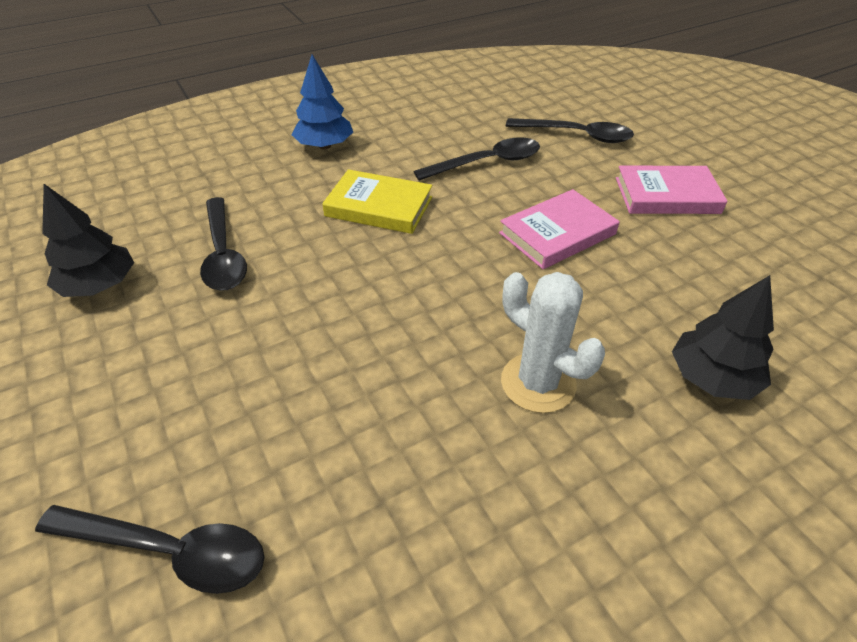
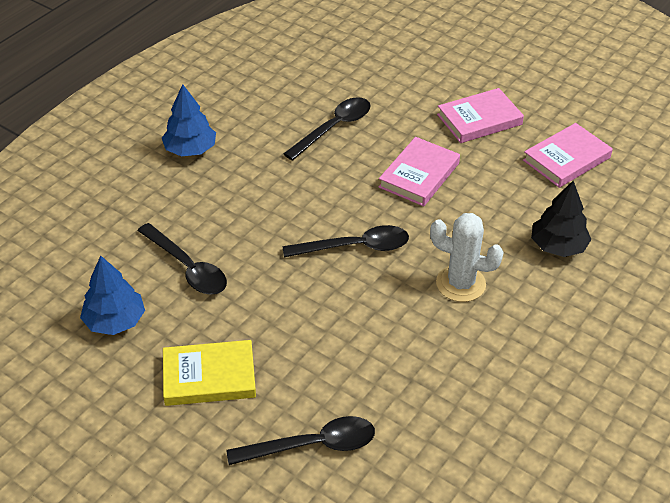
camera: 25 degrees left, 0 degrees up
black tree [42,184,134,297] -> blue tree [80,256,145,335]
yellow book [322,169,432,234] -> yellow book moved to [163,340,256,406]
black spoon [506,118,634,143] -> black spoon moved to [282,225,409,257]
none -> pink book [523,123,613,188]

